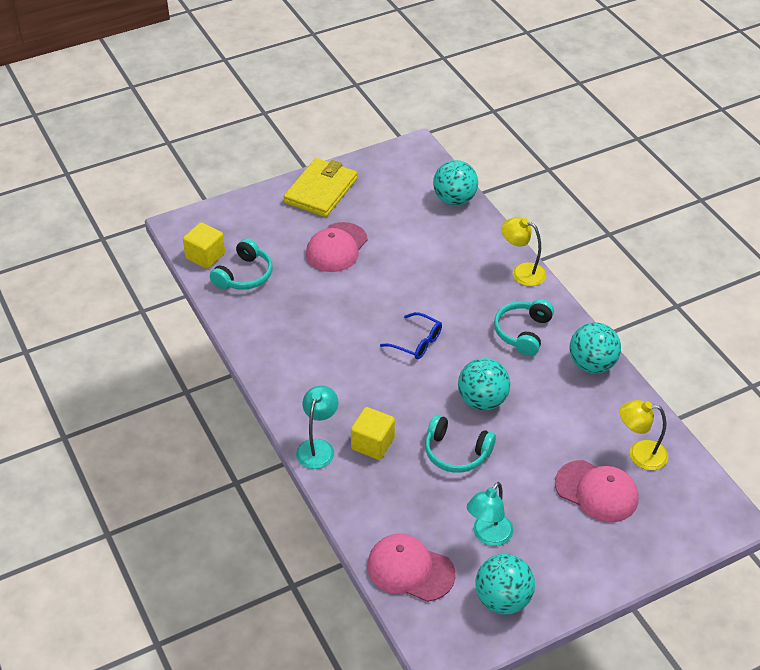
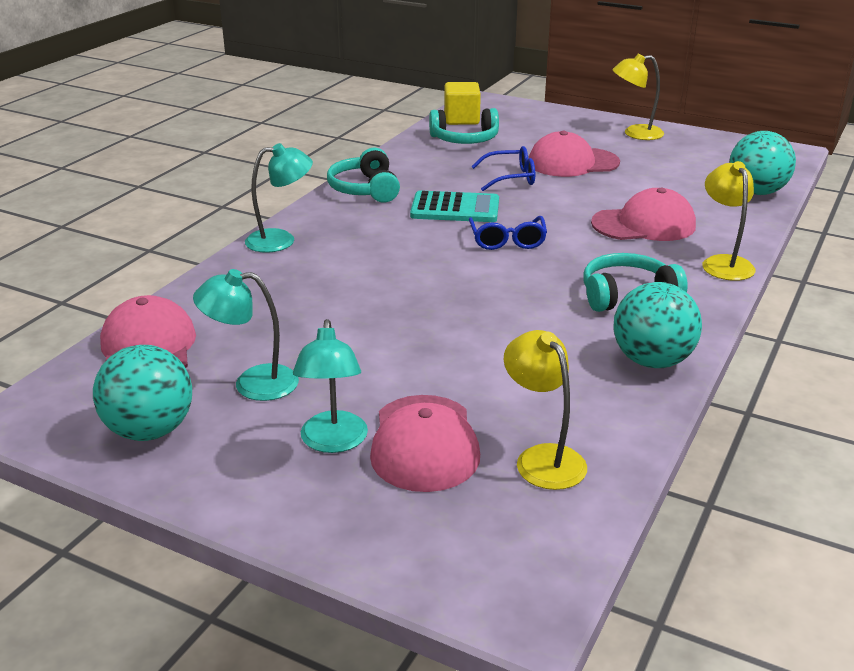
camera: 55 degrees right, 15 degrees down
yellow wallet [284,158,357,217] -> yellow lamp [612,54,664,140]
yellow cube [351,407,395,460] -> none
turquoise headphones [425,415,496,473] -> turquoise headphones moved to [327,148,400,202]
turquoise ball [458,358,510,410] -> none
none -> turquoise lamp [293,319,368,453]
none -> turquoise calculator [410,190,499,222]
none -> blue glasses [471,146,535,191]
none -> pink cap [591,188,696,241]

